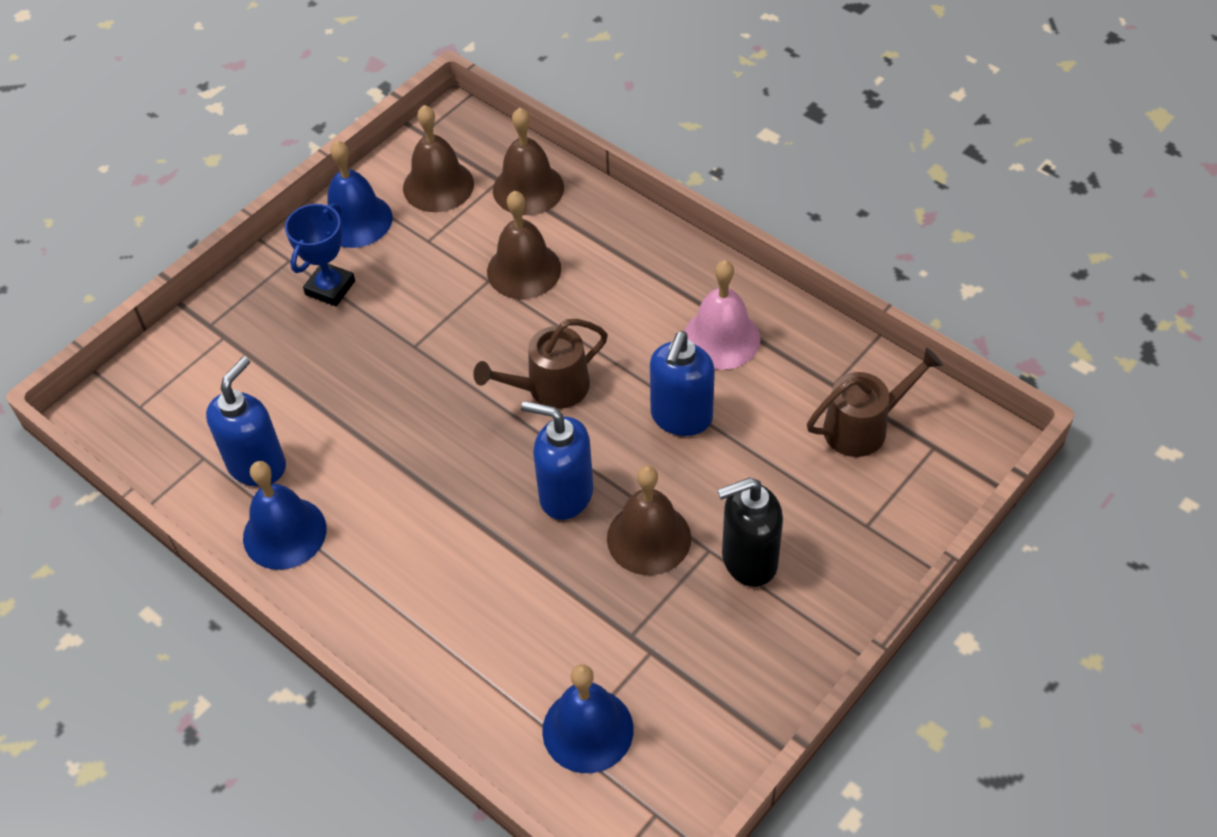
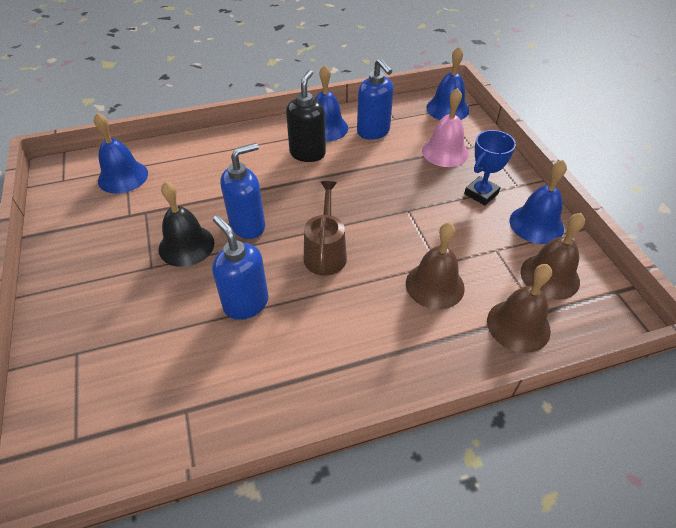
camera: 120 degrees right, 5 degrees down
blue trophy [285,203,355,306] -> blue trophy turned 75 degrees clockwise [464,130,516,205]
brown bell [607,465,691,575] -> black bell [159,181,214,267]
pink bell [684,260,760,370] -> pink bell moved to [422,88,469,167]
black soap dispenser [717,477,783,587] -> black soap dispenser moved to [286,70,326,162]
brown watering can [807,347,943,457] -> none
none -> blue bell [426,47,469,120]

